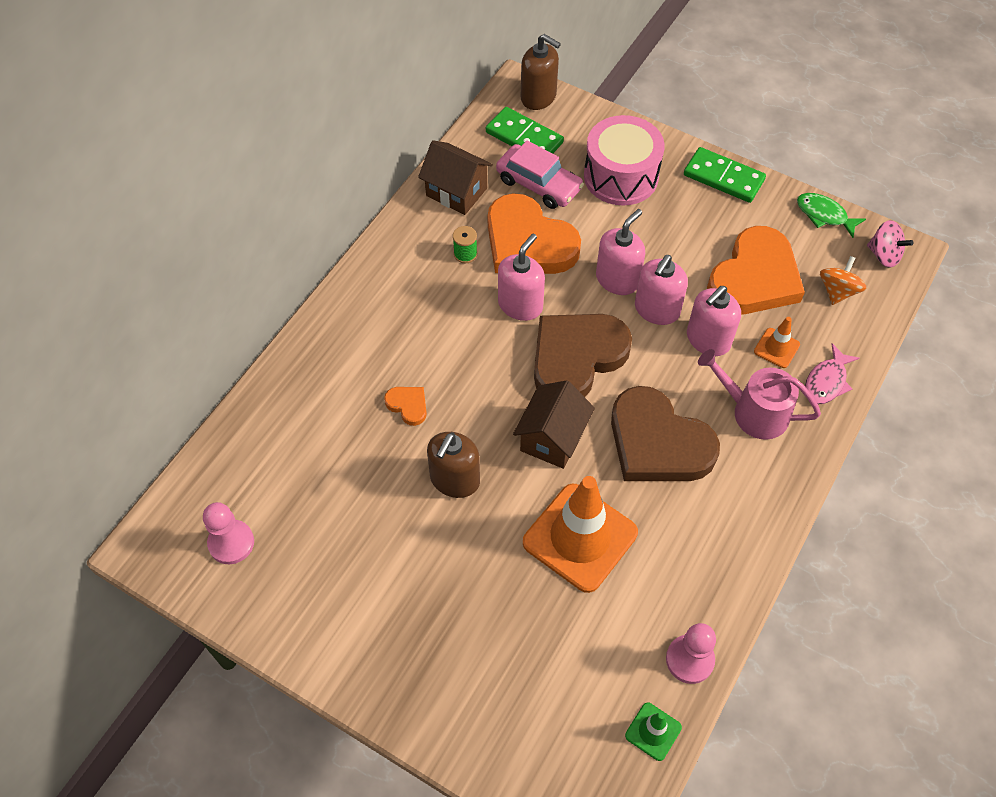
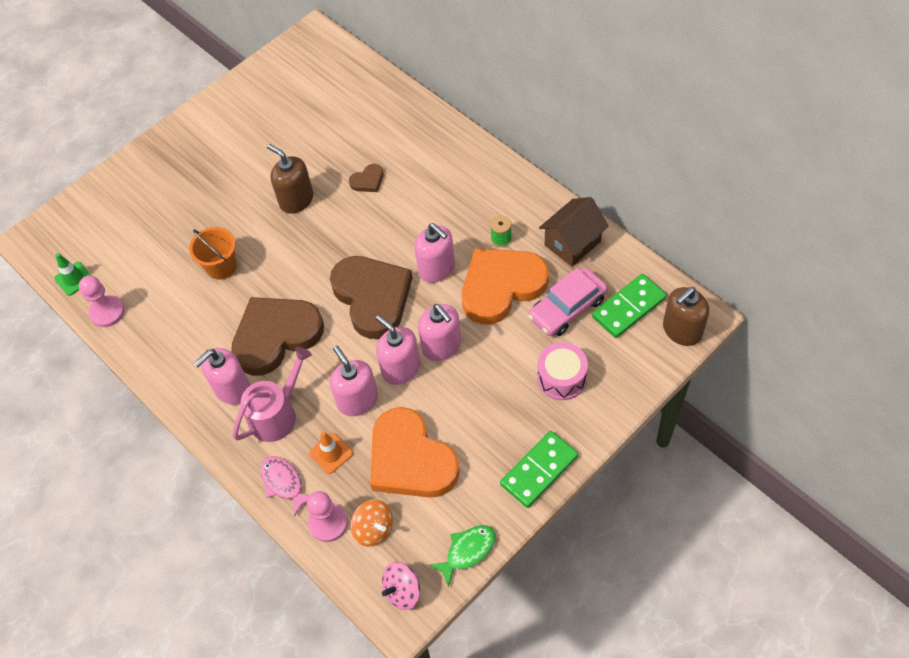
camera: 110 degrees right, 0 degrees up
pink pawn [203,502,254,564] -> pink pawn moved to [307,491,348,542]
orange heart [384,387,427,426] -> brown heart [349,164,383,192]
brown house [513,380,595,469] -> none
orange traffic cone [523,476,638,593] -> orange bucket [189,227,237,280]
pink drum [584,115,665,206] -> pink drum [537,342,588,400], size x0.66
none -> pink soap dispenser [194,348,250,405]

